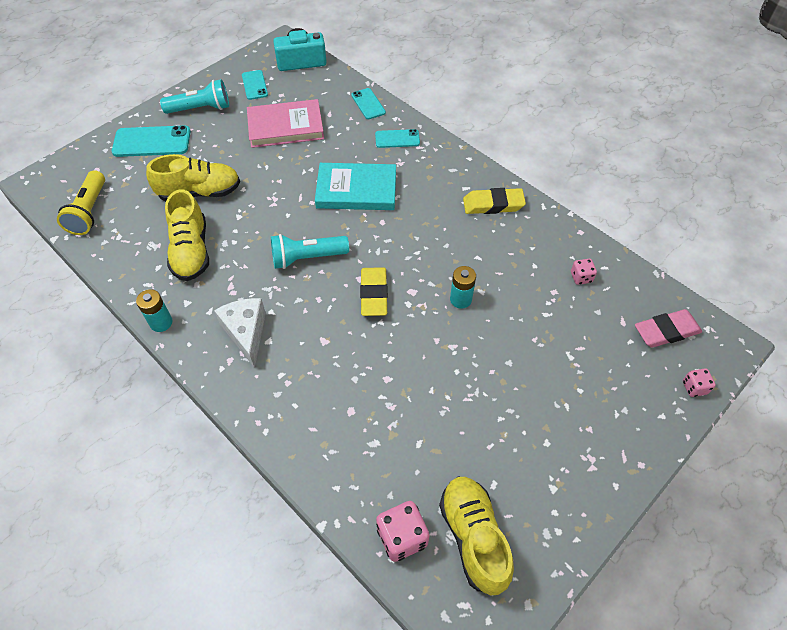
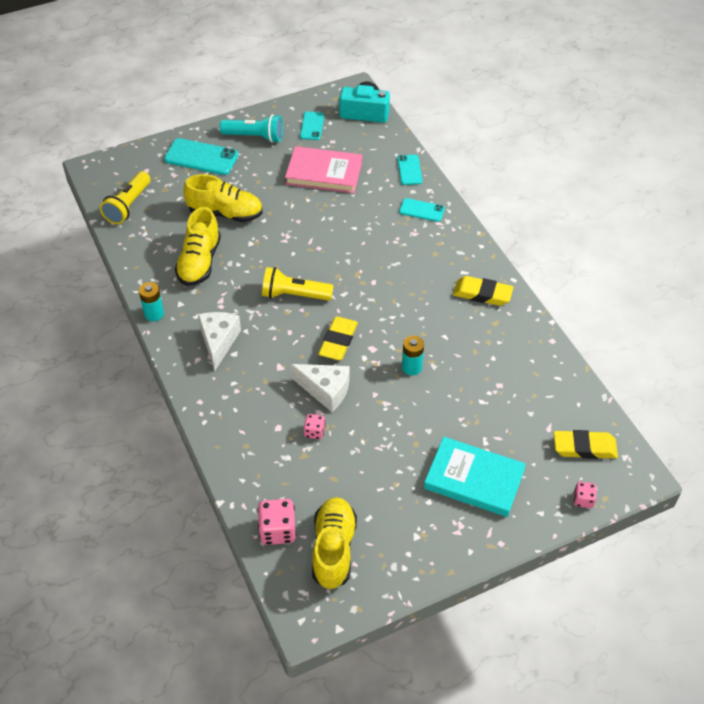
camera: 20 degrees right, 5 degrees down
turquoise flashlight [271,234,349,269] -> yellow flashlight [262,267,333,301]
turquoise book [315,163,396,210] -> turquoise book moved to [424,437,526,517]
pink dice [571,259,597,285] -> pink dice moved to [304,414,325,439]
pink eraser [635,309,702,348] -> yellow eraser [554,430,618,459]
none -> white cheese [291,364,350,412]

